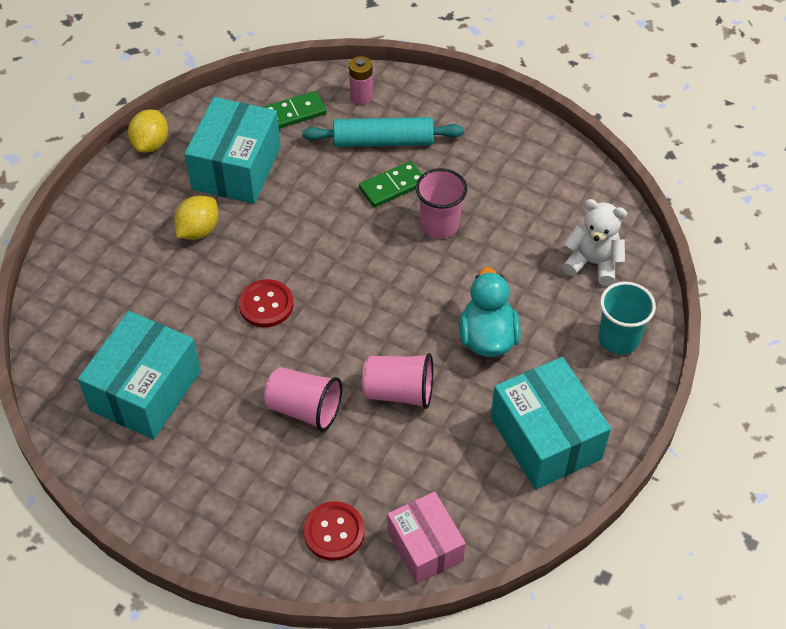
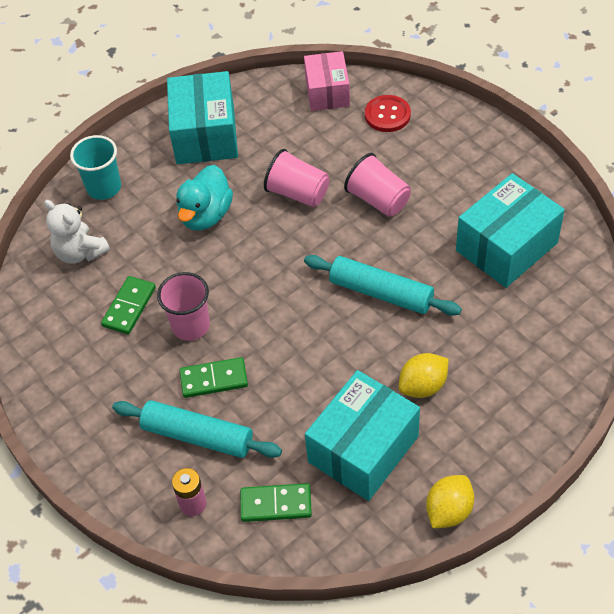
camera: 155 degrees left, 0 degrees up
red button [239,279,293,327] -> turquoise rolling pin [304,255,462,316]
none -> green domino [101,276,156,335]

